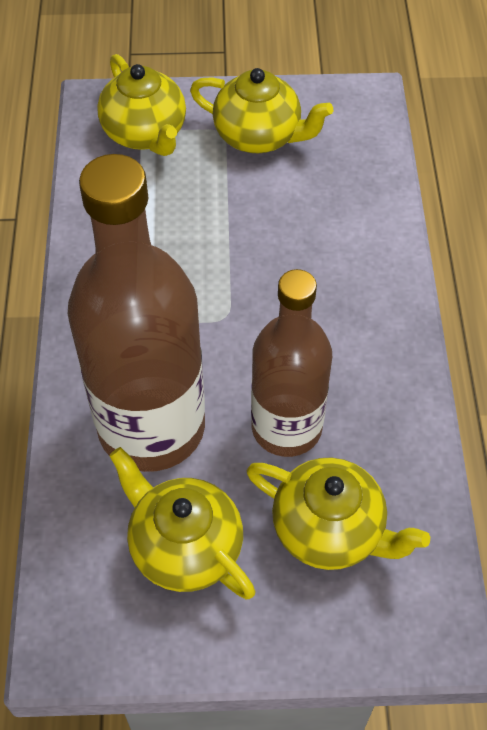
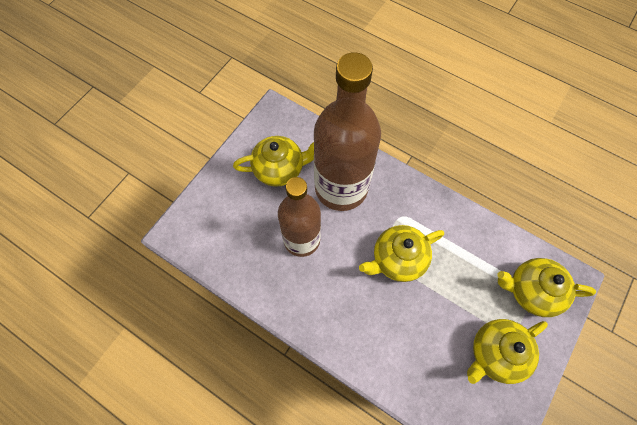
camera: 125 degrees right, 10 degrees up
yellow teapot [246,457,430,570] -> yellow teapot moved to [359,225,444,282]

